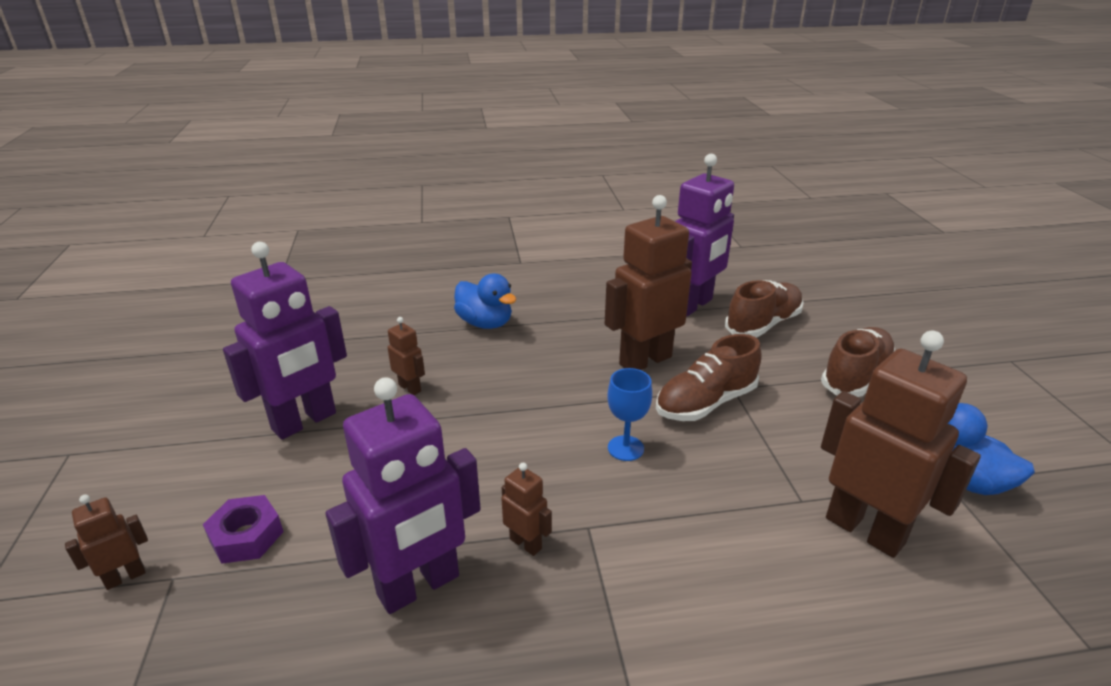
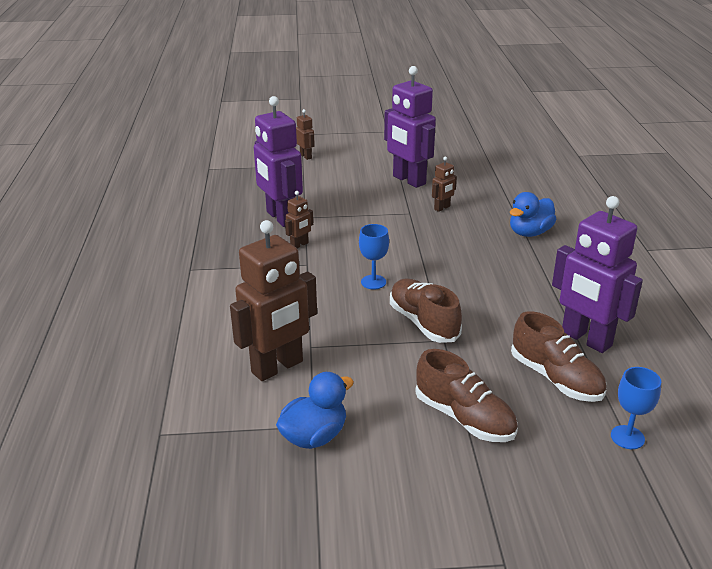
camera: 95 degrees right, 0 degrees up
purple nut [203,495,284,564] -> none
brown robot [605,195,692,370] -> none
none -> blue goblet [611,367,661,449]

